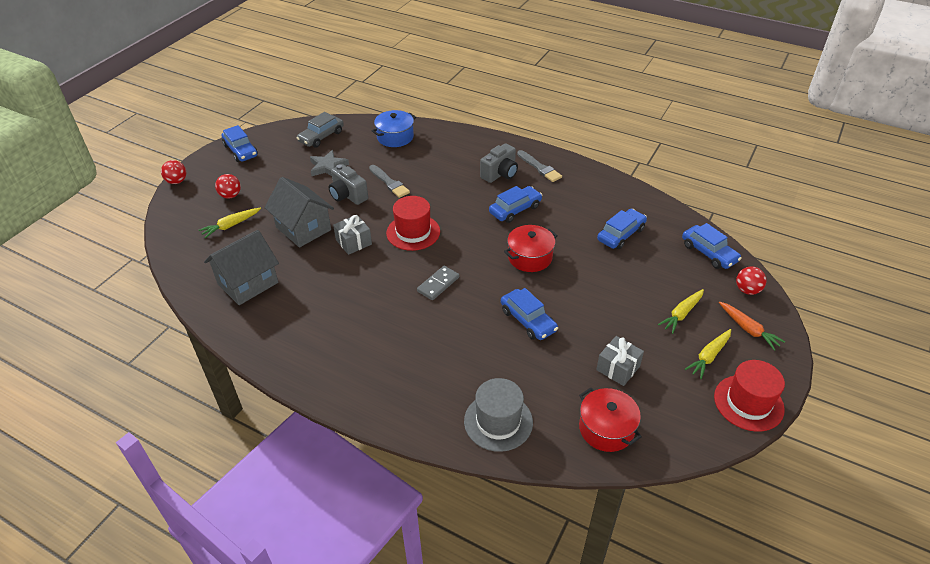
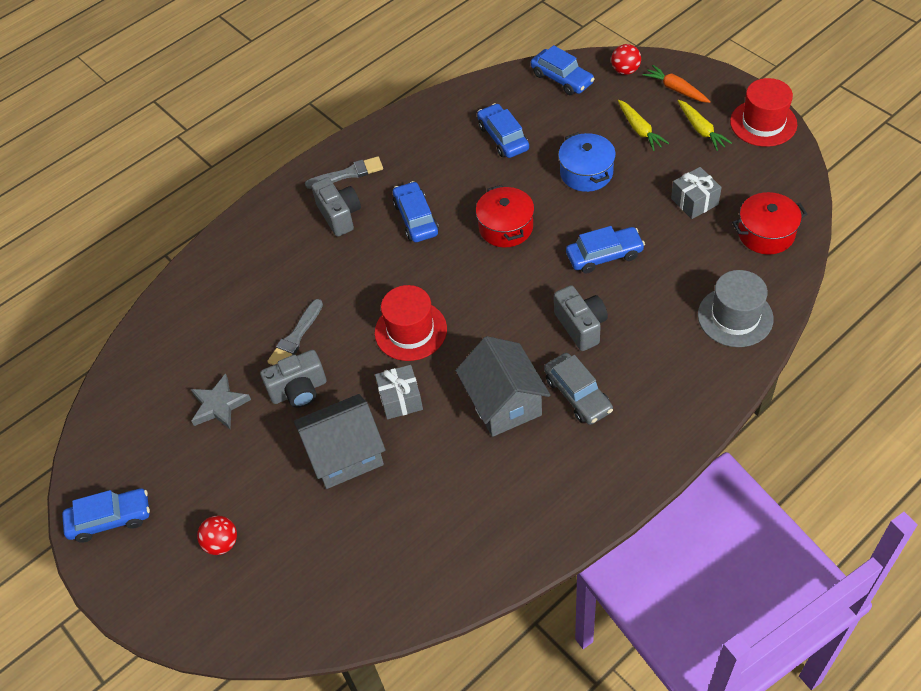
camera: 65 degrees left, 10 degrees up
red ball [161,160,186,184] -> none
yellow carrot [199,208,261,238] -> none
grey house [204,230,279,305] -> grey house moved to [455,336,550,437]
grey car [296,112,344,148] -> grey car moved to [544,353,613,425]
grey brush [369,165,410,198] -> grey brush turned 135 degrees clockwise [267,299,323,365]
blue pot [372,110,416,147] -> blue pot moved to [558,132,616,192]
grey domino [417,266,459,300] -> none
blue car [682,223,742,269] -> blue car turned 60 degrees clockwise [531,45,595,95]
orange carrot [719,302,786,351] -> orange carrot turned 120 degrees counterclockwise [642,65,711,103]
none -> grey camera [554,285,608,351]

